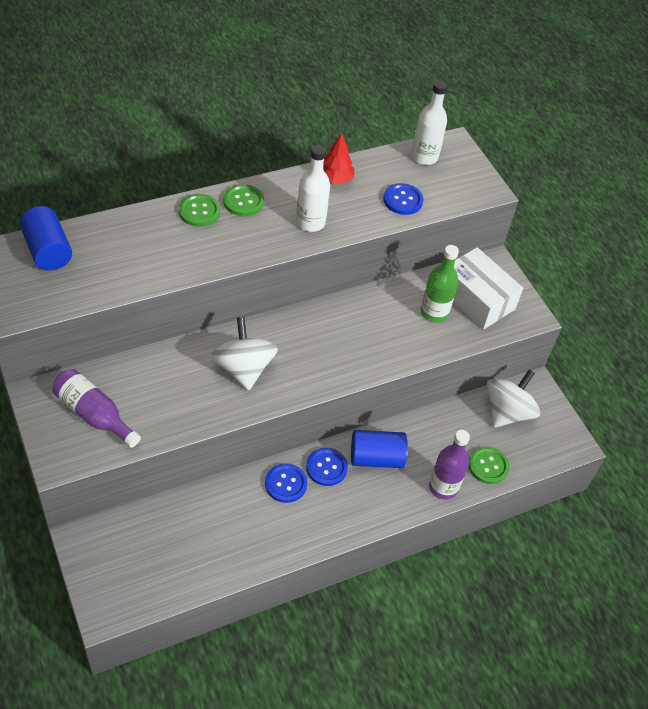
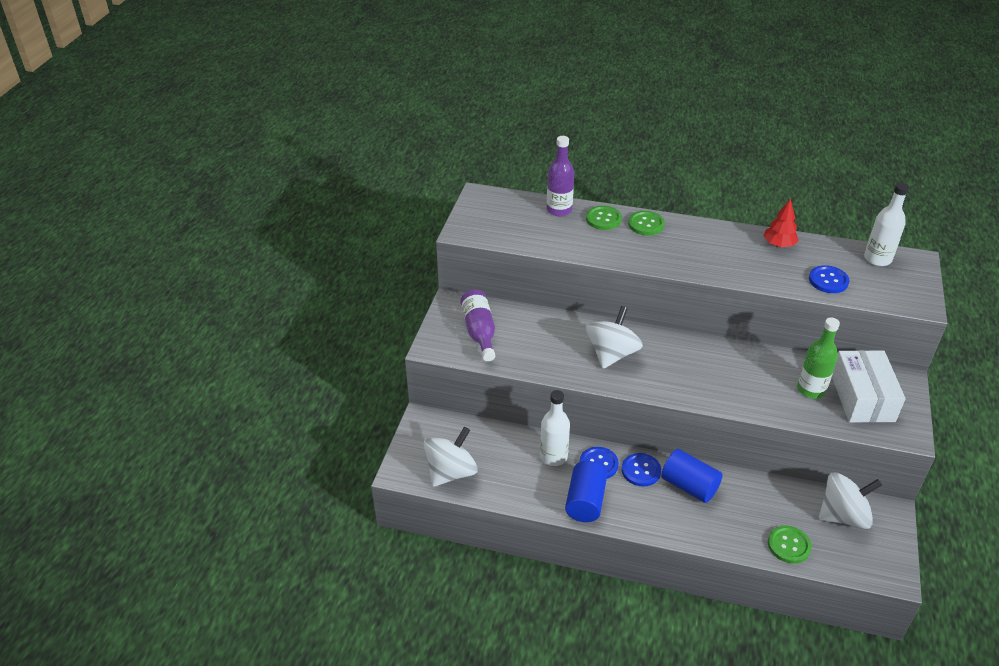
camera: 45 degrees right, 10 degrees down
blue cylinder [19,206,72,271] -> blue cylinder moved to [565,461,607,522]
green button [223,184,264,217] -> green button moved to [586,206,622,230]
white bottle [296,145,330,232] -> white bottle moved to [540,390,570,466]
purple bottle [429,430,470,500] -> purple bottle moved to [547,136,574,216]
none -> white spinning top [424,427,478,487]

